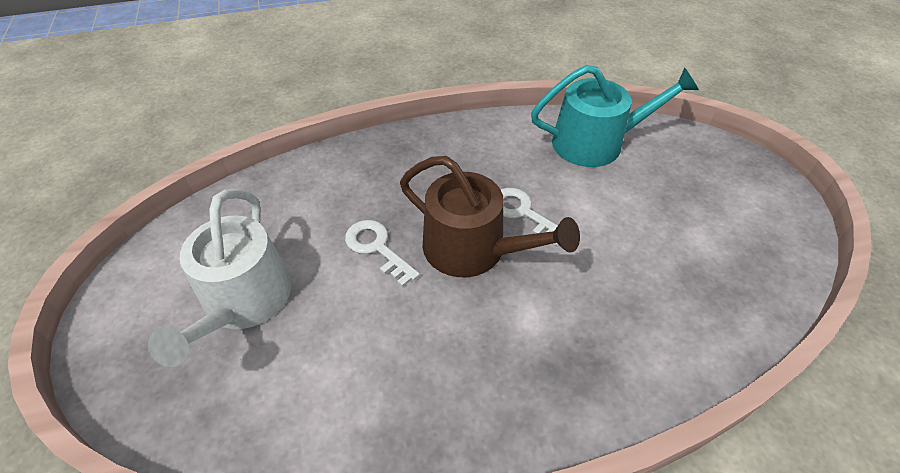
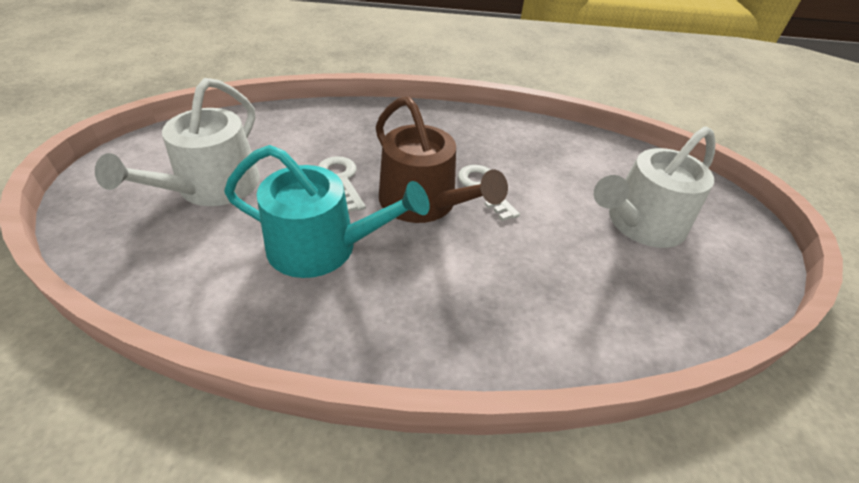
camera: 15 degrees right, 5 degrees down
turquoise watering can [531,65,699,167] -> turquoise watering can moved to [224,145,430,278]
none -> white watering can [594,126,716,248]

